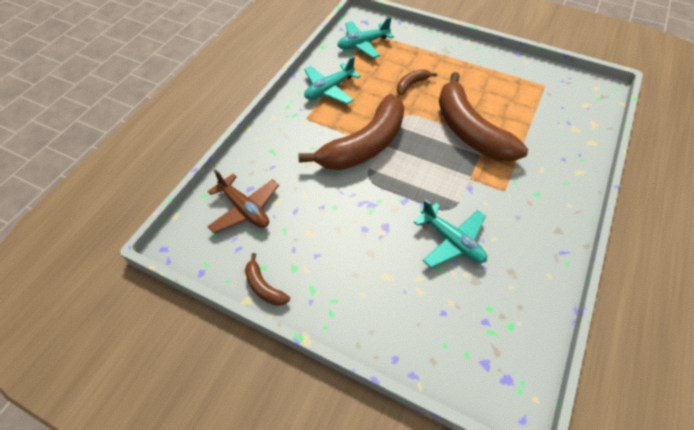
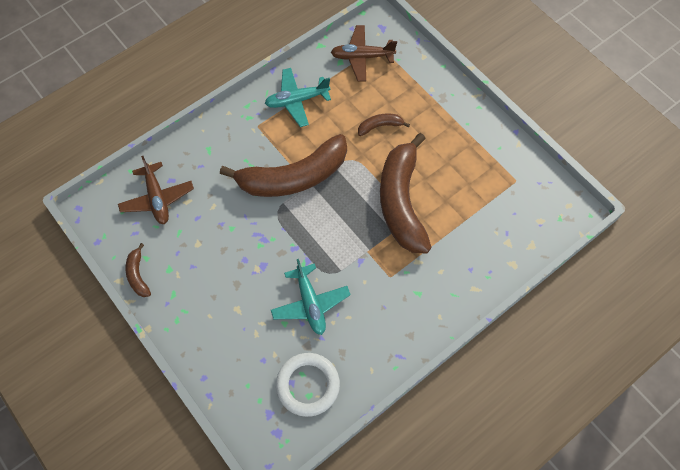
camera: 25 degrees right, 10 degrees up
turquoise plane [337,17,394,58] -> brown plane [331,25,397,82]
none -> white ring [276,353,340,417]

